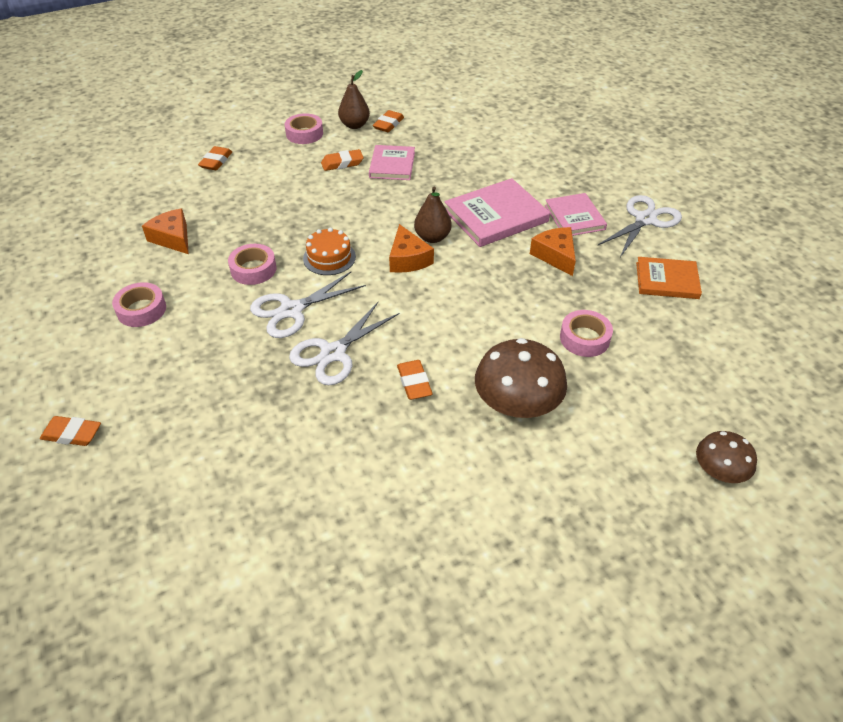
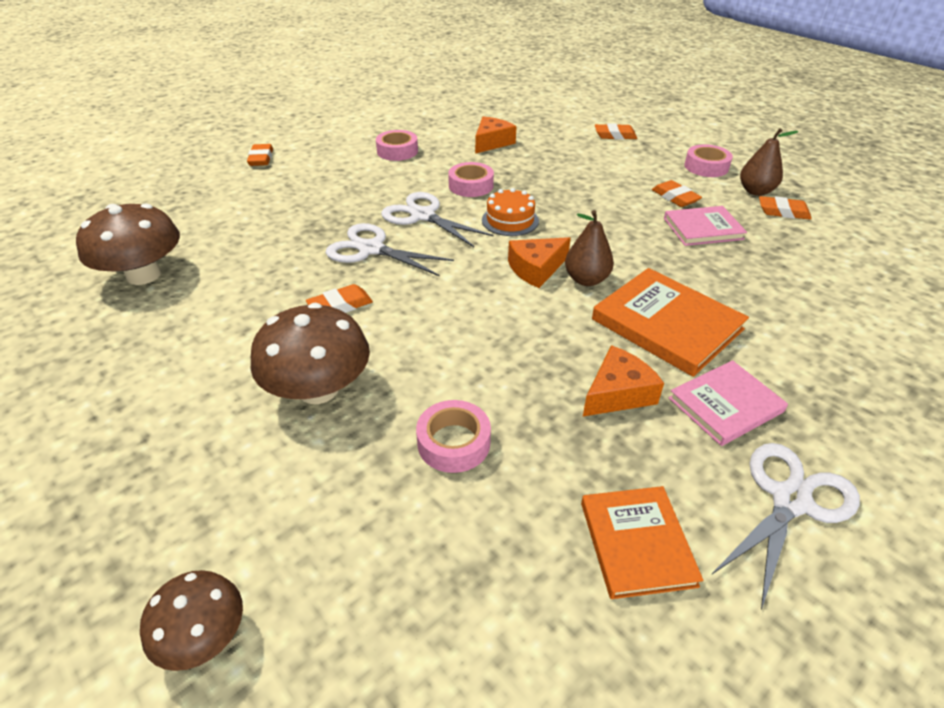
camera: 75 degrees right, 5 degrees down
pink book [444,178,550,247] -> orange book [592,268,749,377]
white scissors [597,195,682,257] -> white scissors turned 75 degrees counterclockwise [711,443,860,610]
none -> brown mushroom [76,204,180,285]

